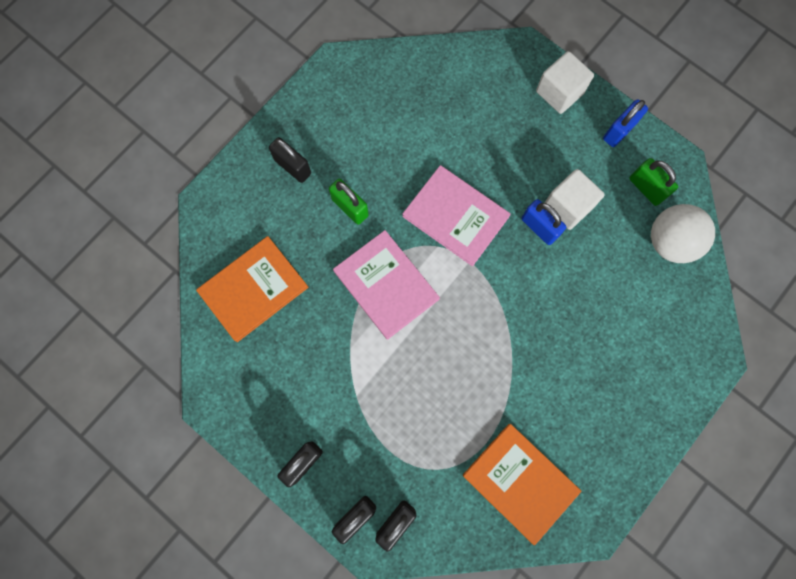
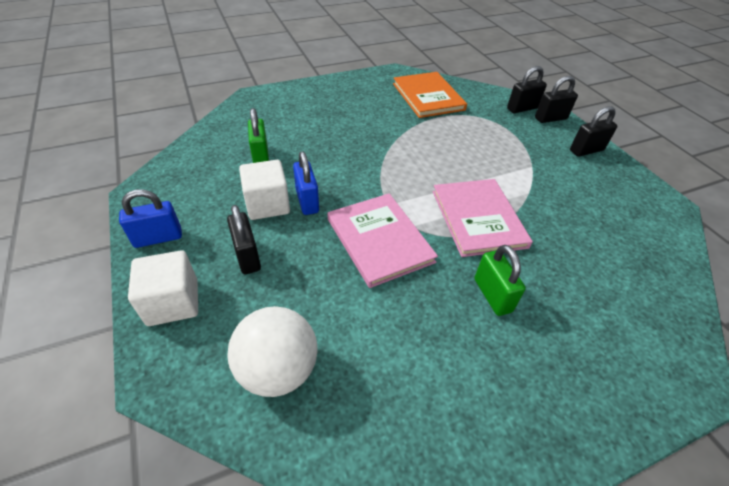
camera: 155 degrees left, 30 degrees down
orange book [196,236,309,342] -> none
black padlock [269,137,311,183] -> black padlock moved to [227,205,261,274]
green padlock [629,158,678,206] -> green padlock moved to [248,108,269,163]
white ball [651,204,715,263] -> white ball moved to [227,306,318,397]

